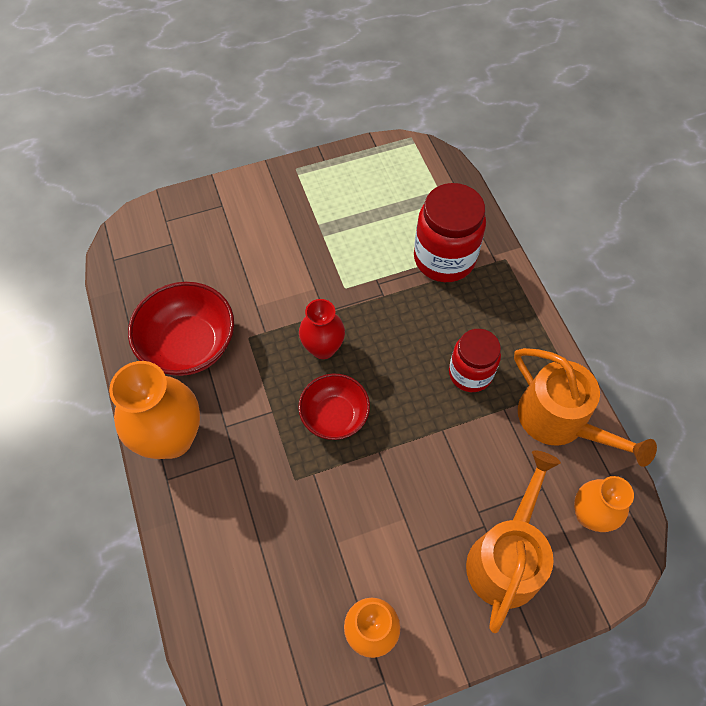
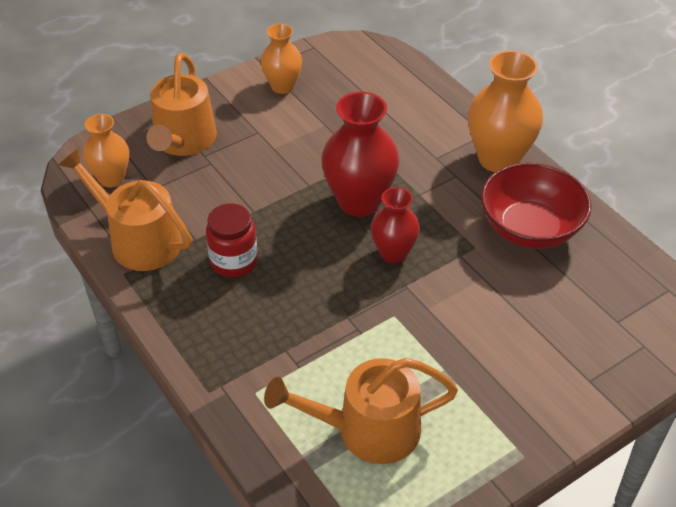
camera: 165 degrees right, 15 degrees down
red bowl [298,374,370,440] -> red vase [322,92,399,217]
red jar [414,183,486,282] -> none
none -> orange watering can [264,358,458,464]

